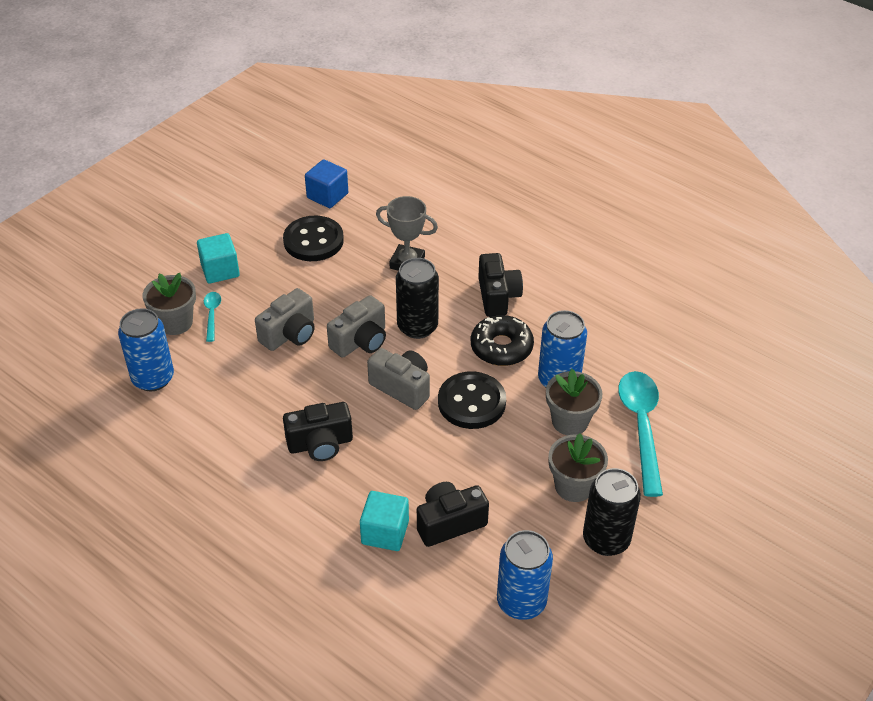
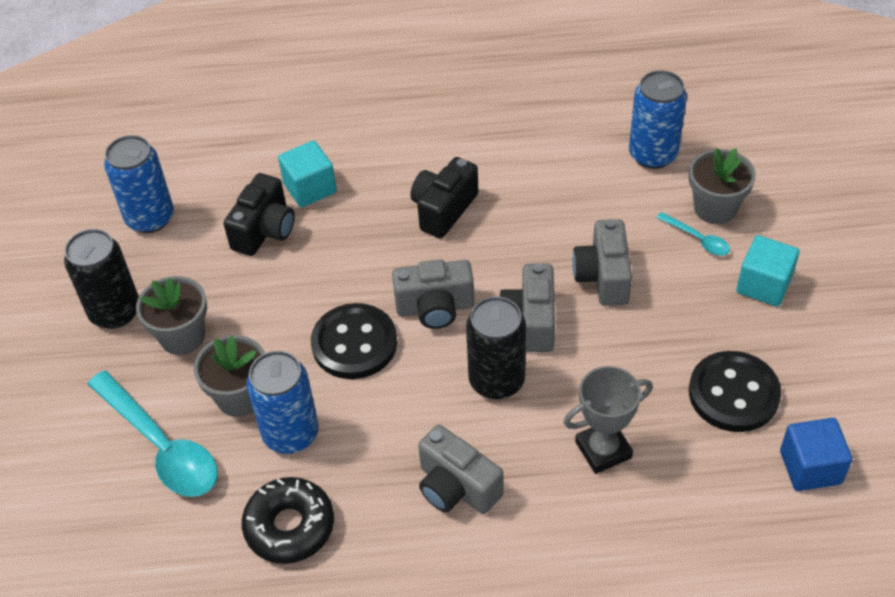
camera: 140 degrees right, 5 degrees up
black donut [471,315,534,366] -> black donut moved to [242,477,334,564]
black camera [478,253,523,317] -> grey camera [418,425,503,514]

